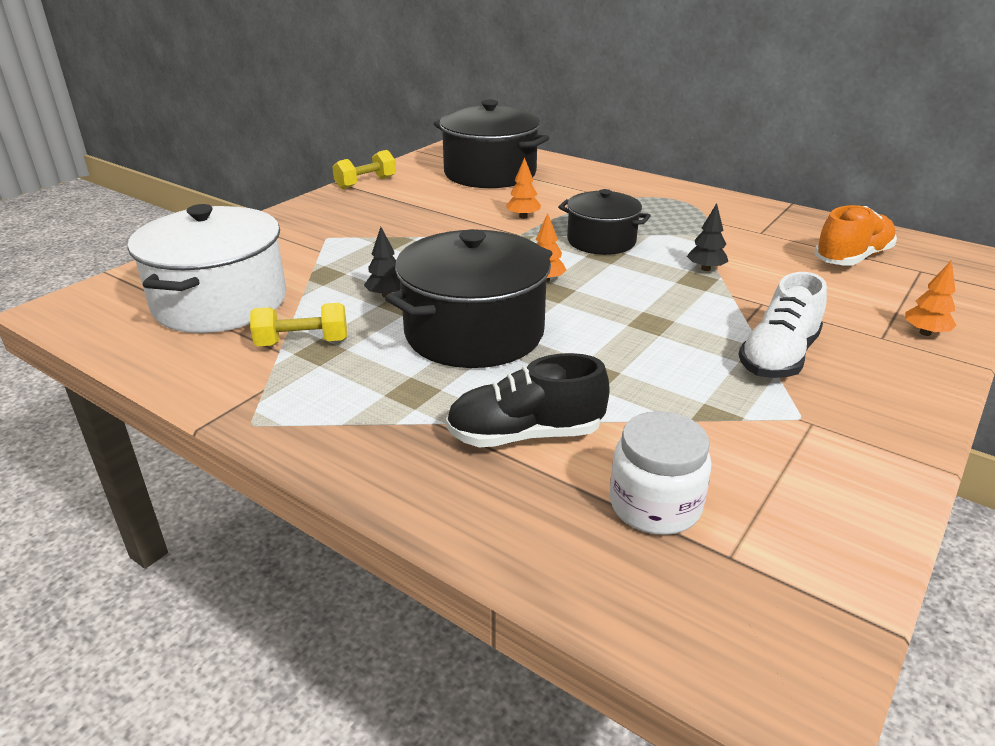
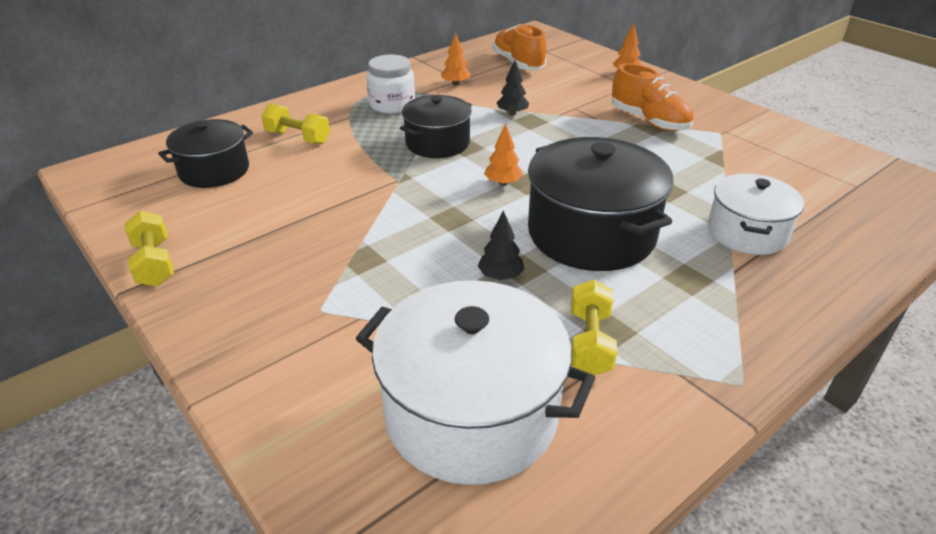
camera: 75 degrees left, 5 degrees up
black pot [434,99,549,188] -> black pot [158,119,253,188], size x0.61
black shoe [446,353,610,447] -> white pot [708,174,804,255]
orange tree [506,157,541,219] -> orange tree moved to [441,32,471,86]
white jar [610,411,712,535] -> white jar moved to [367,54,415,114]
white shoe [738,272,827,378] -> orange shoe [612,63,693,131]
none -> yellow dumbbell [261,103,330,144]

